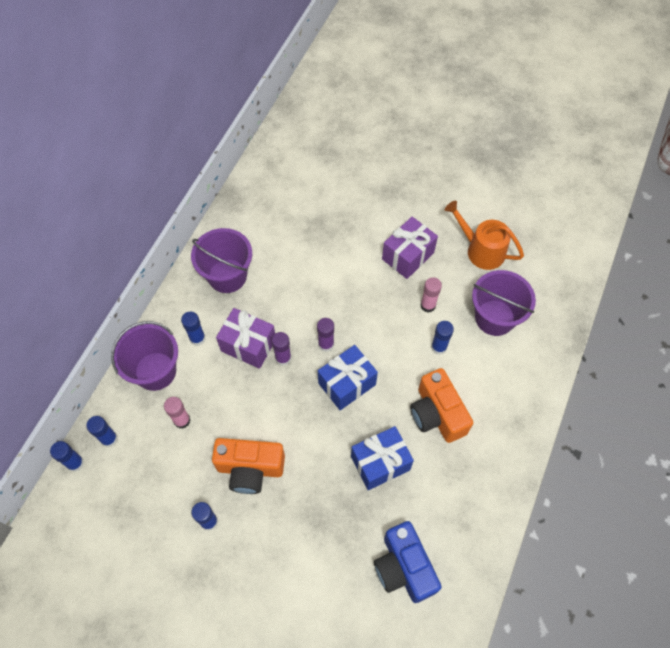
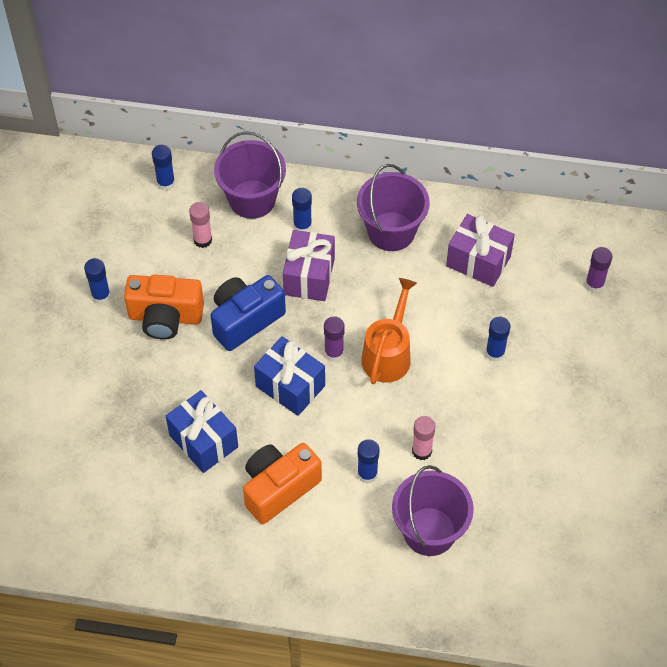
camera: 75 degrees right, 5 degrees down
blue glue stick [50,441,84,472] -> blue glue stick moved to [486,317,510,362]
orange camera [212,438,285,494] -> orange camera turned 75 degrees counterclockwise [124,275,204,340]
purple glue stick [272,332,291,366] -> purple glue stick moved to [585,247,612,293]
blue camera [374,521,441,603] -> blue camera moved to [210,275,286,351]
purple gift [382,217,438,279] -> purple gift moved to [446,214,515,287]
orange watering can [445,201,524,270] -> orange watering can moved to [361,278,417,384]

